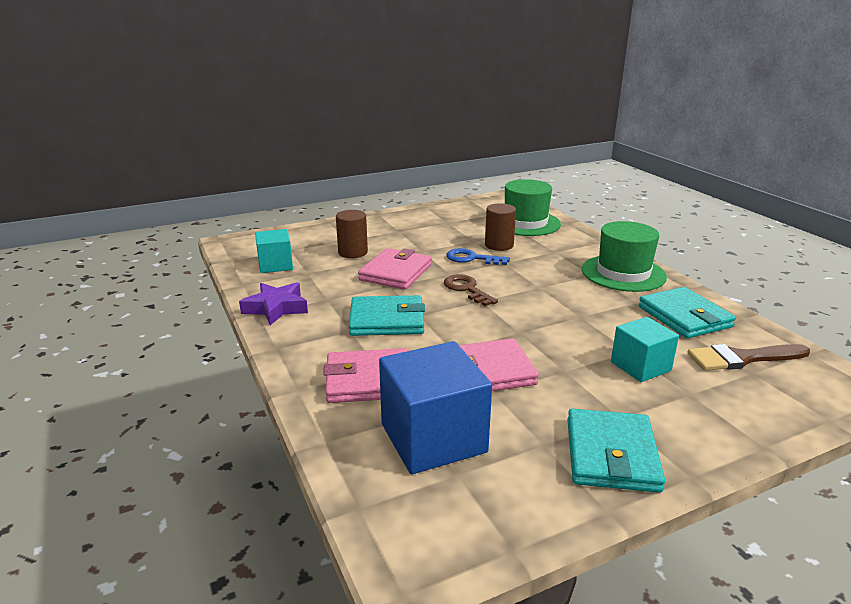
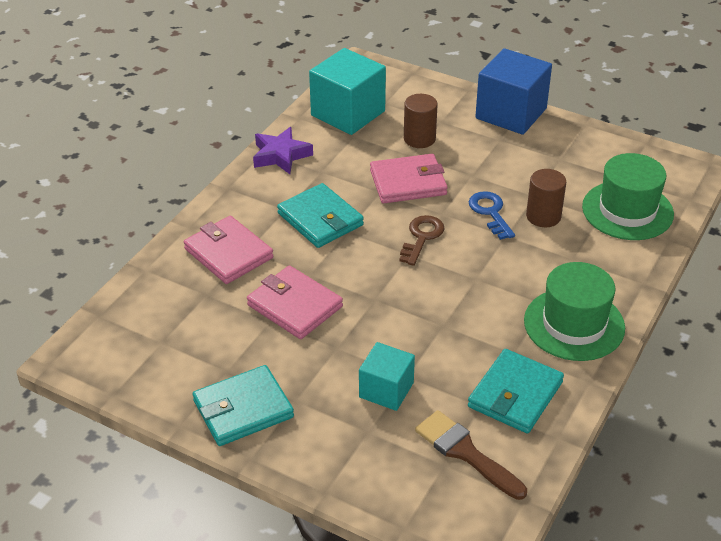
camera: 55 degrees right, 15 degrees up
turquoise cube [255,229,293,273] -> turquoise cube [309,48,386,135], size x1.66
blue cube [379,341,492,474] -> blue cube moved to [475,48,552,135]

